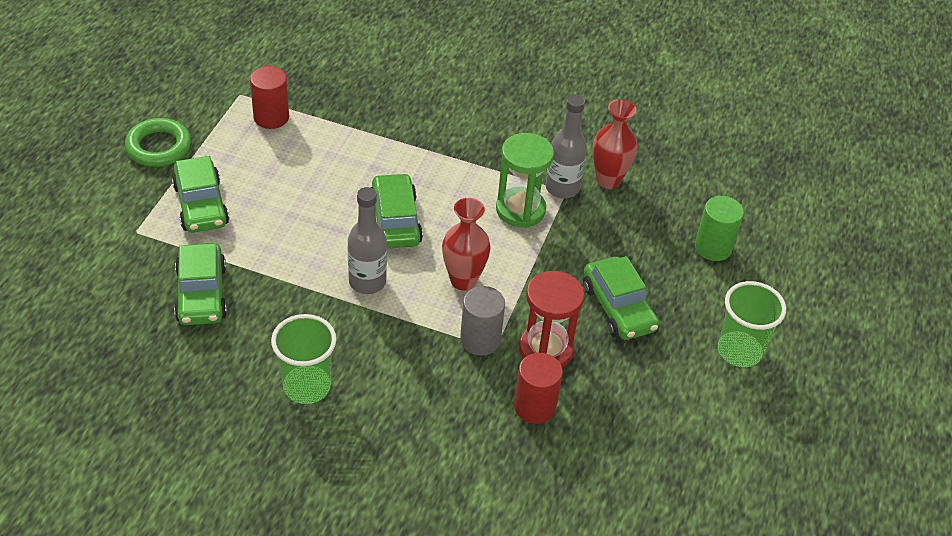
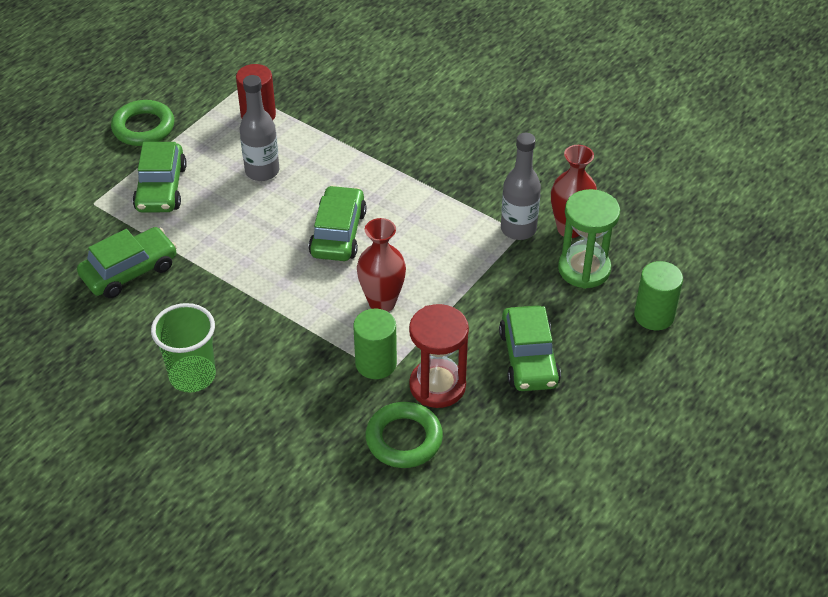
camera: 20 degrees right, 0 degrees up
green car [174,243,227,325] -> green car turned 135 degrees counterclockwise [77,227,177,298]
grey bottle [348,187,387,294] -> grey bottle moved to [240,75,279,181]
grey cylinder [460,286,505,355] -> green cylinder [353,309,397,379]
green hourglass [496,133,554,228] -> green hourglass moved to [558,189,620,289]
red cylinder [514,353,563,424] -> green ring [366,402,443,468]
green cup [718,281,786,367] -> none

